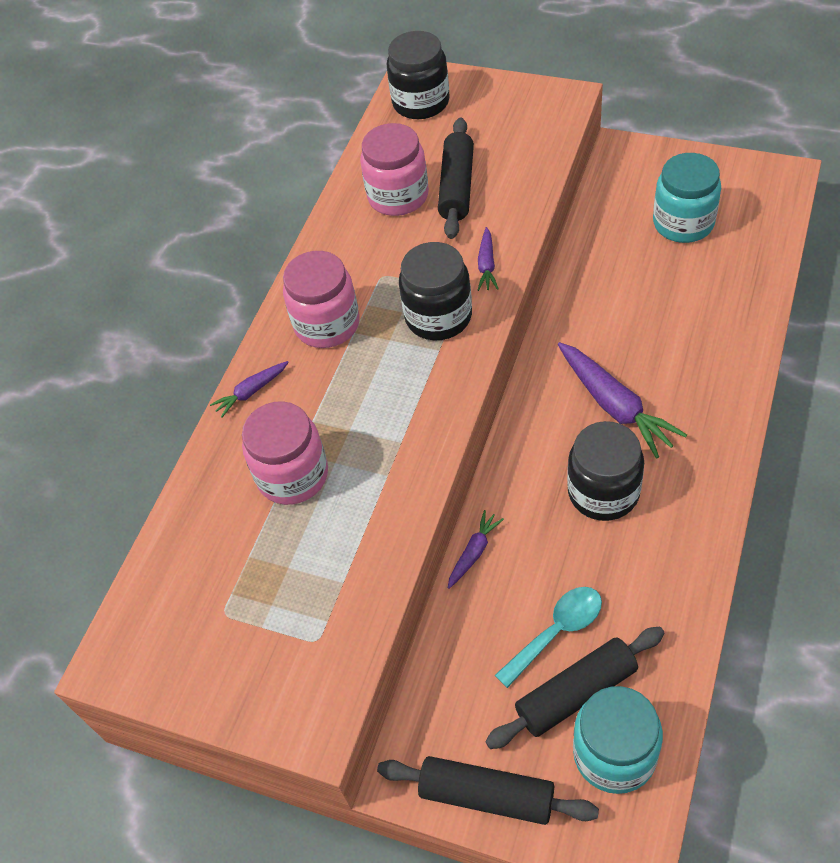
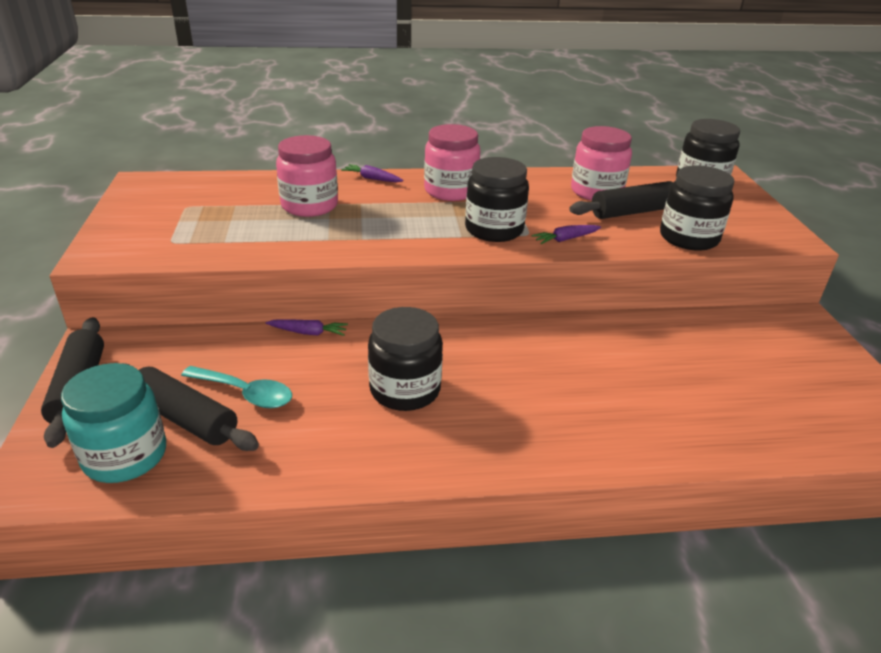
camera: 55 degrees right, 20 degrees down
purple carrot [558,342,687,459] -> none
turquoise jar [653,153,721,243] -> none
none -> black jar [660,165,734,251]

